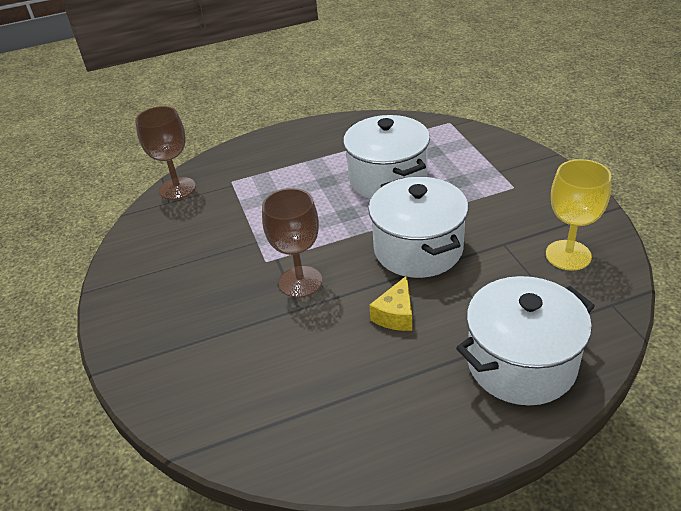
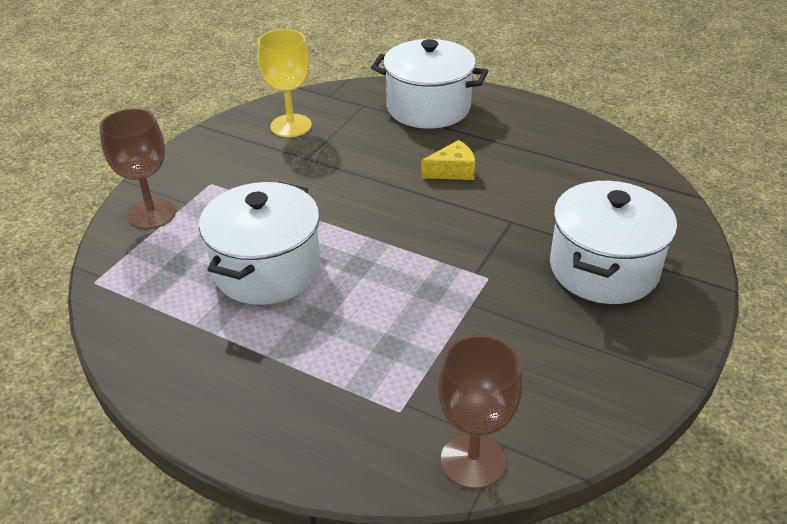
camera: 135 degrees left, 0 degrees up
brown goblet [262,188,322,298] -> brown goblet moved to [99,108,176,229]
white pot [368,177,468,278] -> white pot moved to [550,181,677,304]

